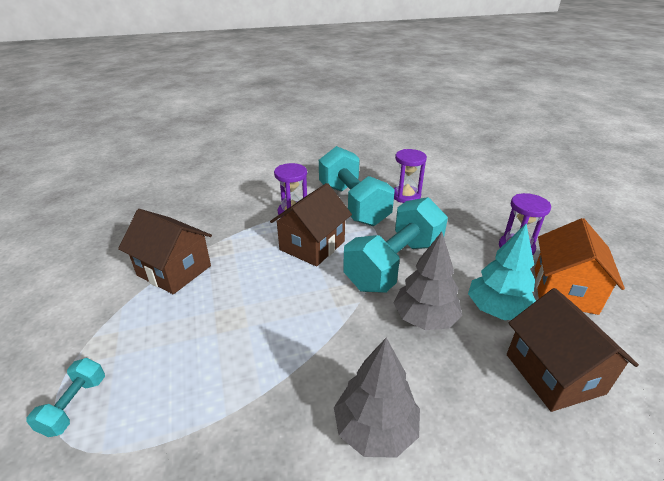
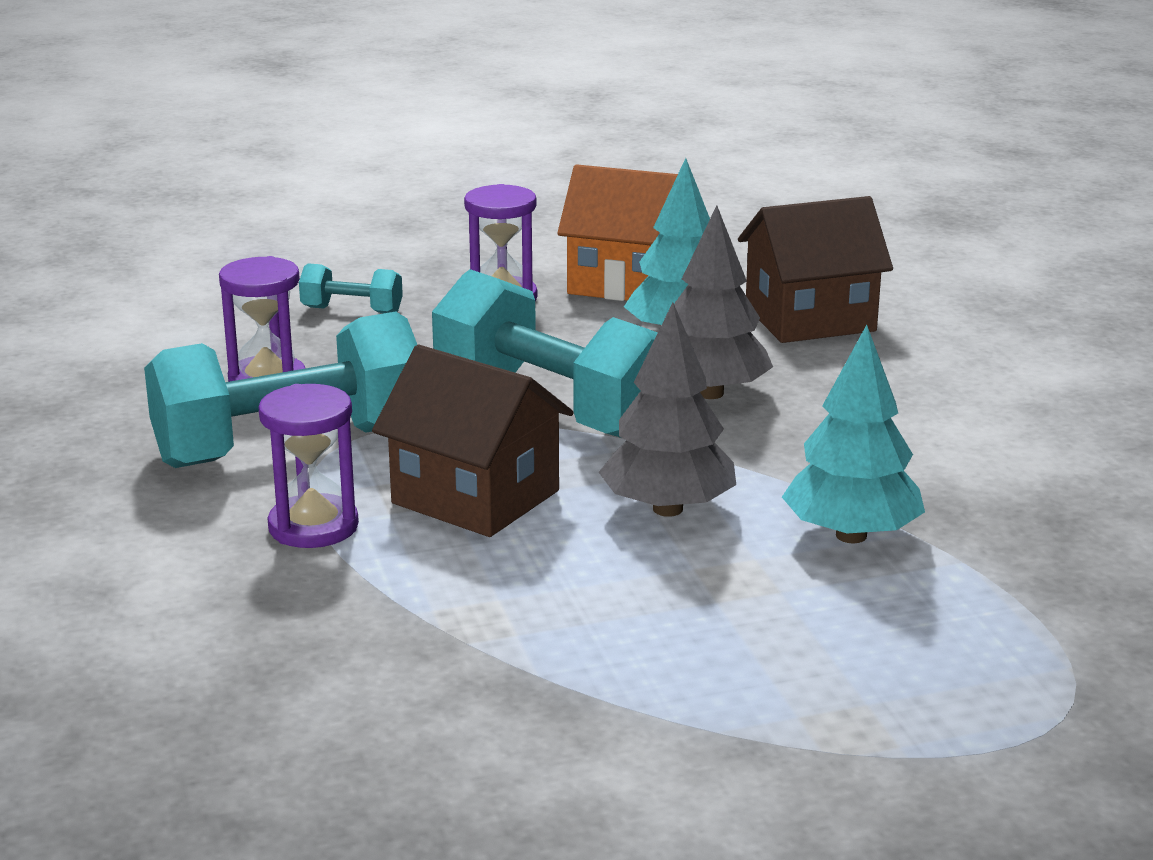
camera: 90 degrees left, 10 degrees down
turquoise dumbbell [26,358,105,437] -> turquoise dumbbell moved to [299,263,403,313]
brown house [118,209,212,294] -> none
grey tree [334,338,420,458] -> grey tree moved to [599,303,736,517]
none -> turquoise tree [782,325,925,543]

